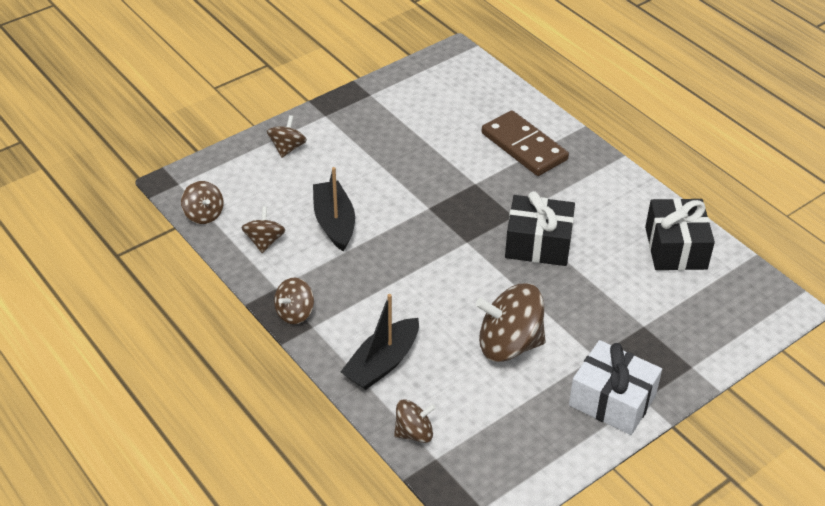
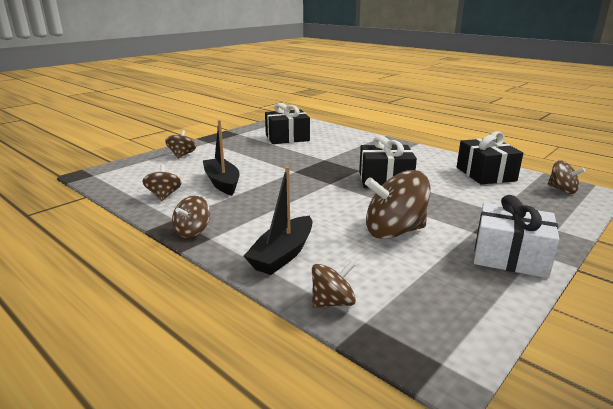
camera: 10 degrees left, 20 degrees down
brown spinning top [181,181,224,224] -> brown spinning top moved to [548,160,585,194]
brown domino [482,110,569,176] -> none
none -> black gift [265,103,310,144]

